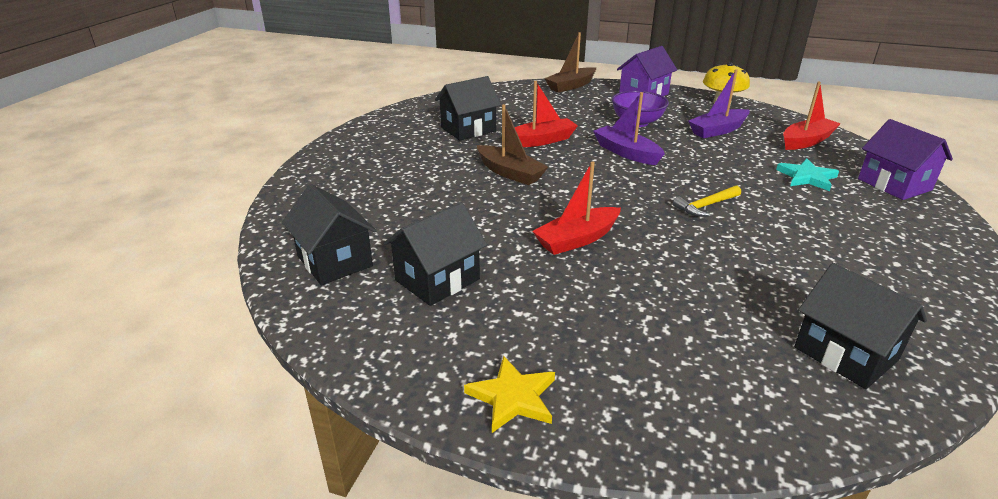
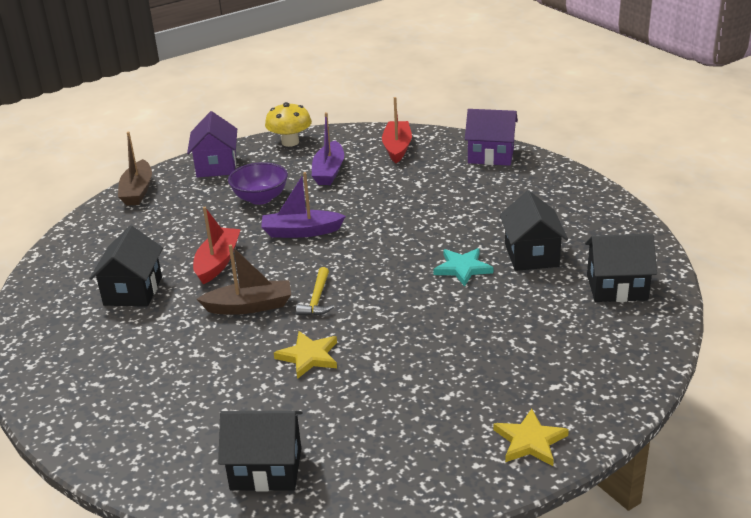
camera: 50 degrees left, 0 degrees up
black house [384,202,487,306] -> black house moved to [500,190,568,271]
red boat [532,161,621,255] -> none
yellow hammer [673,185,741,217] -> yellow hammer moved to [296,267,334,316]
turquoise star [776,159,839,191] -> turquoise star moved to [433,248,493,287]
none -> yellow star [274,331,337,379]

